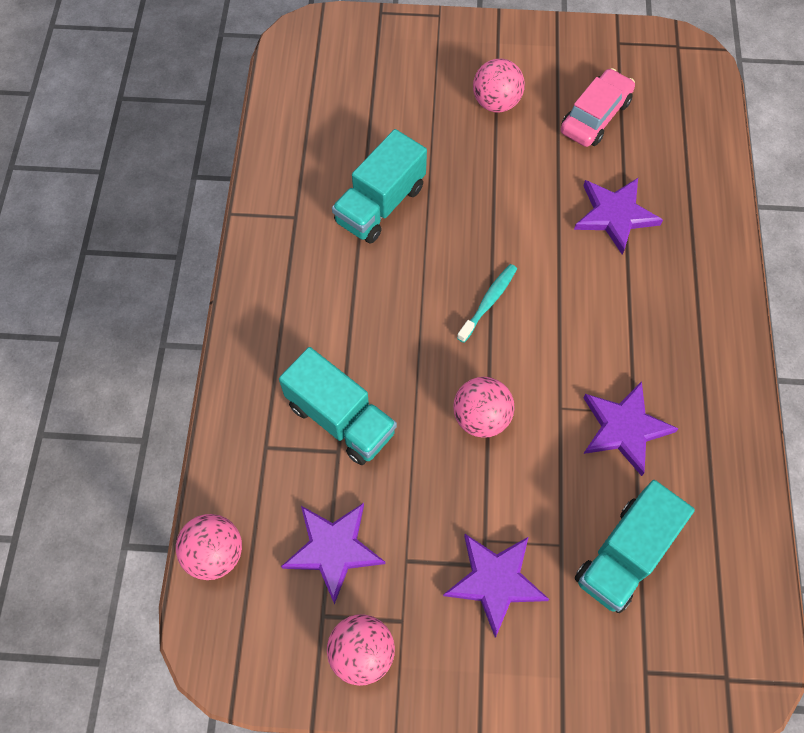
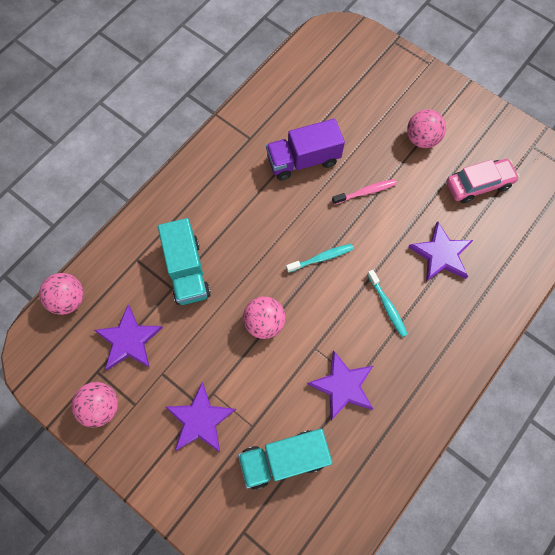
camera: 35 degrees right, 5 degrees up
turquoise truck [332,129,427,244] -> purple truck [266,119,345,181]
none -> pink toothbrush [332,179,397,205]
none -> turquoise toothbrush [367,270,408,337]

